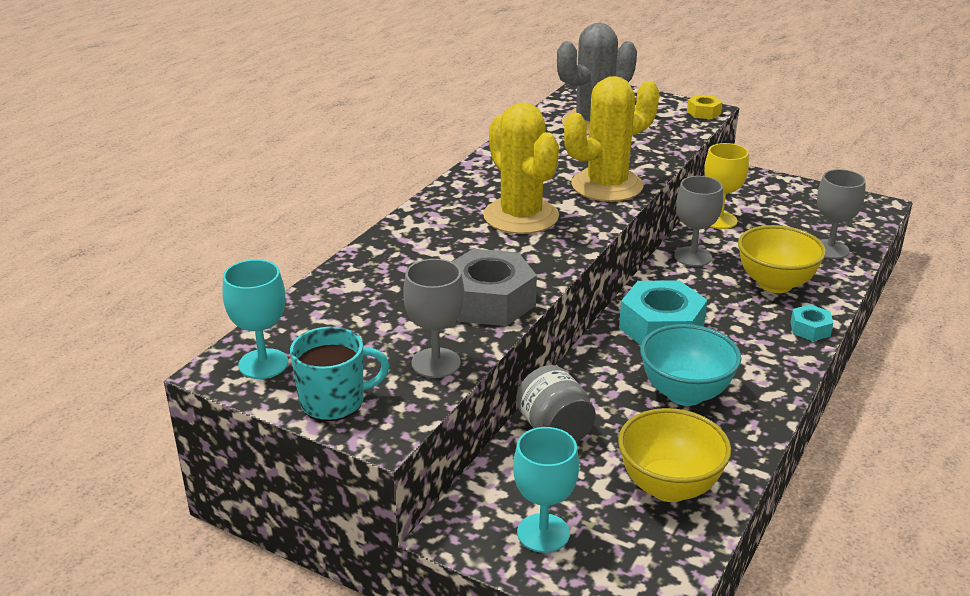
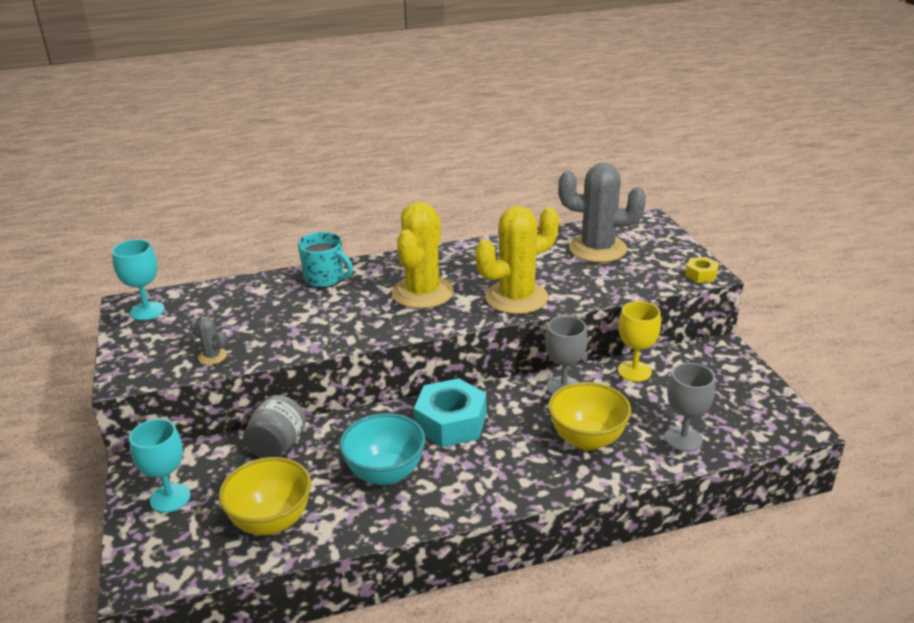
camera: 45 degrees right, 0 degrees up
turquoise mug [290,327,390,421] -> turquoise mug moved to [297,232,353,288]
grey goblet [403,259,465,378] -> grey cactus [189,318,227,365]
grey nut [452,249,537,326] -> none
yellow cactus [564,76,659,202] -> yellow cactus turned 45 degrees counterclockwise [475,206,559,314]
turquoise nut [791,305,833,341] -> none

